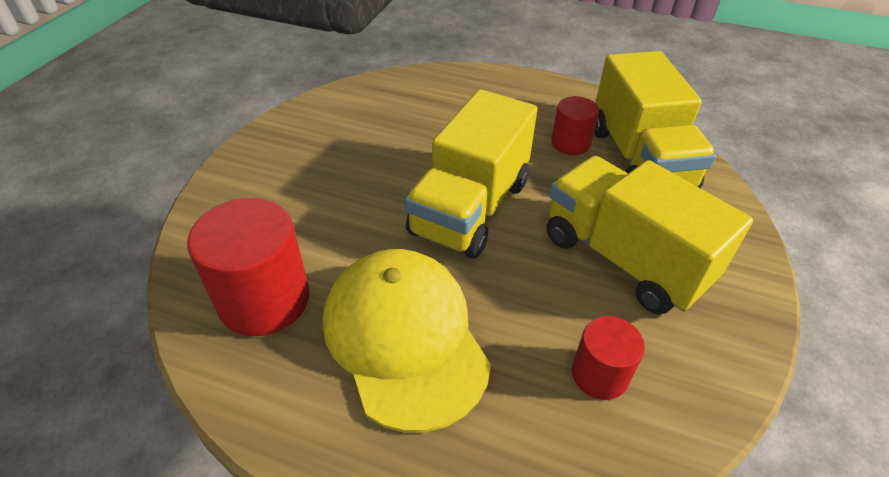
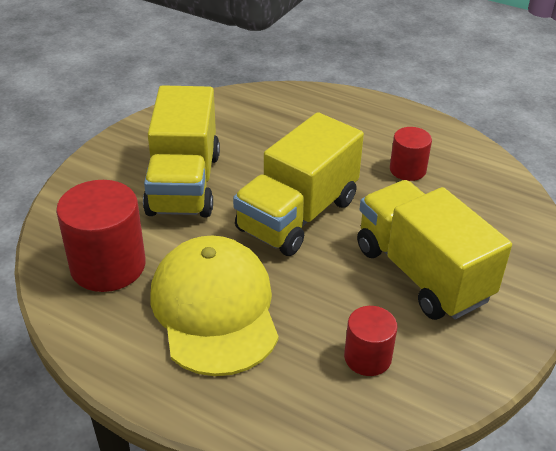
camera: 10 degrees right, 5 degrees down
yellow truck [594,51,716,188] -> yellow truck moved to [143,85,220,217]

